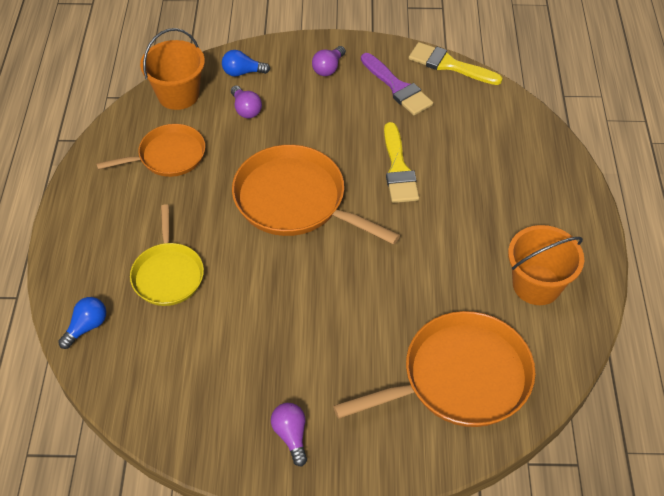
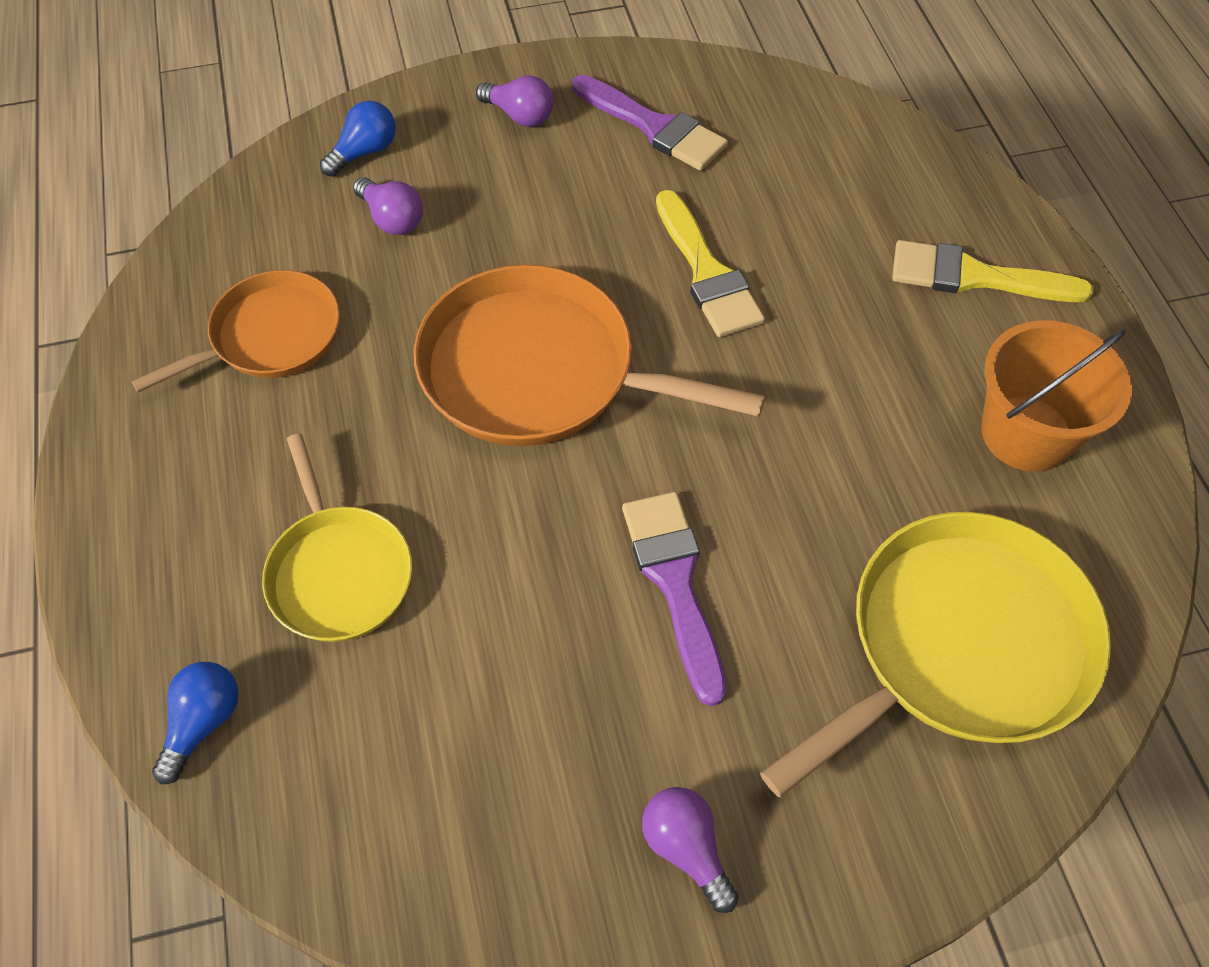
camera: 15 degrees left, 5 degrees up
orange bucket [140,28,205,110] -> none
blue light bulb [222,50,270,76] -> blue light bulb turned 150 degrees clockwise [320,101,396,177]
purple light bulb [312,46,346,76] -> purple light bulb turned 75 degrees counterclockwise [476,75,554,127]
orange pan [333,311,536,427] -> yellow pan [761,512,1111,797]
yellow brush [409,42,503,85] -> yellow brush moved to [892,240,1093,302]
none -> purple brush [622,492,727,706]

